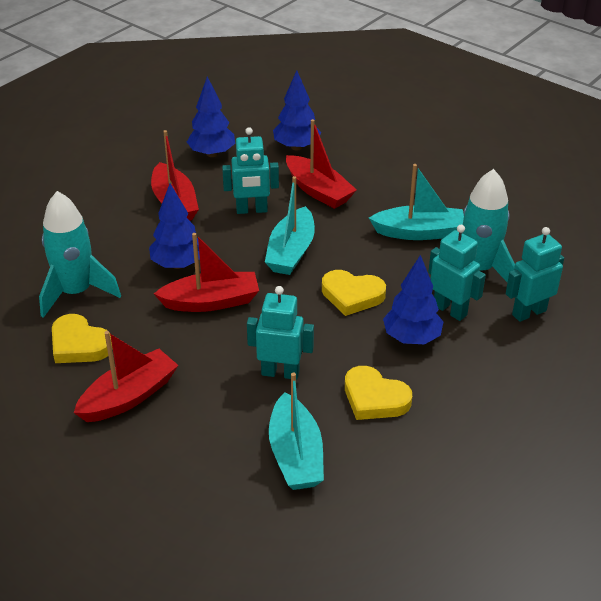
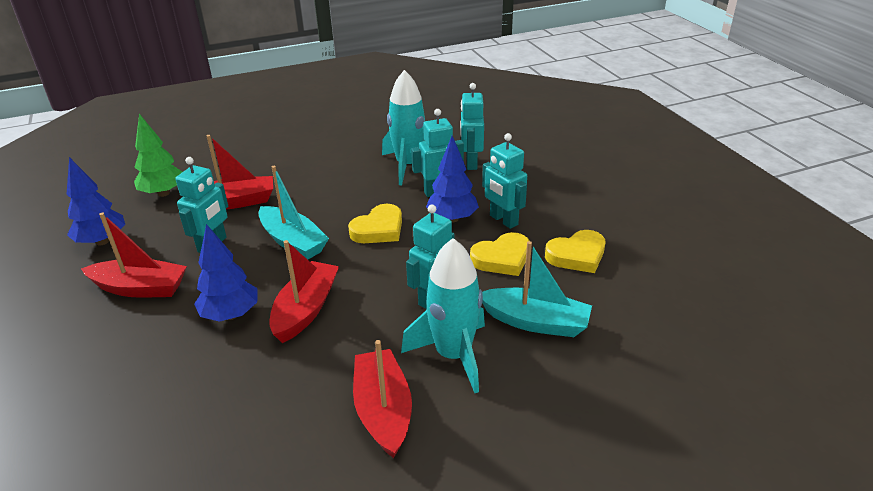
camera: 60 degrees left, 5 degrees down
turquoise rocket [39,191,121,318] -> turquoise rocket moved to [401,238,485,393]
yellow heart [52,314,113,363] -> yellow heart moved to [545,230,605,273]
blue tree [273,70,321,150] -> green tree [134,114,182,197]
turquoise boat [369,164,464,240] -> none
none -> turquoise robot [482,133,527,229]

